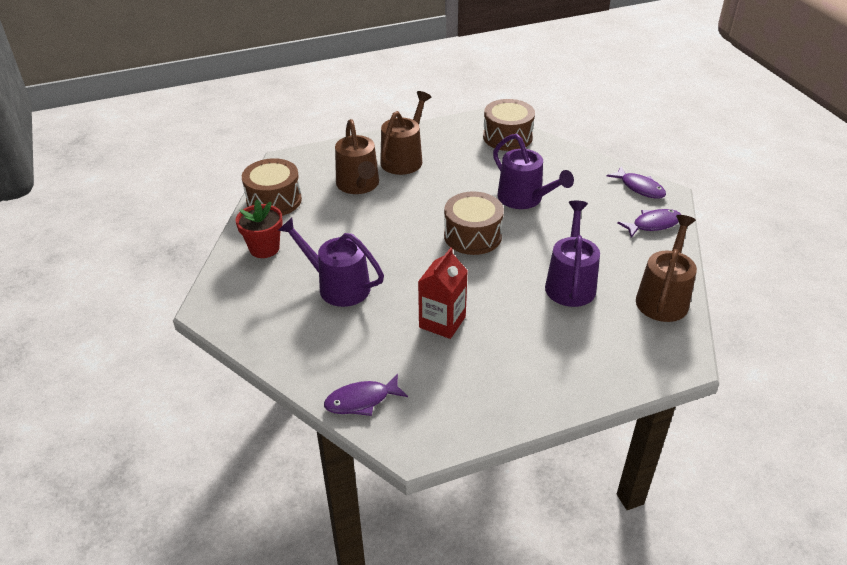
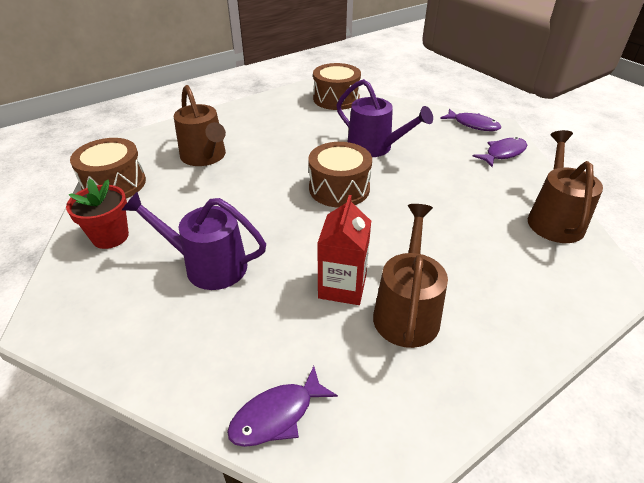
camera: 15 degrees left, 0 degrees up
brown watering can [380,91,431,175] -> brown watering can moved to [373,204,448,348]
purple watering can [545,201,600,307] -> none

